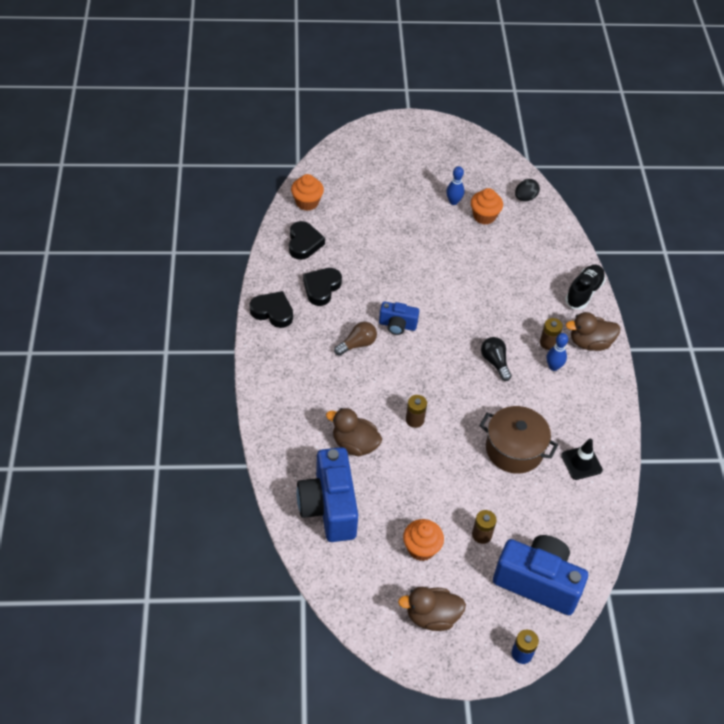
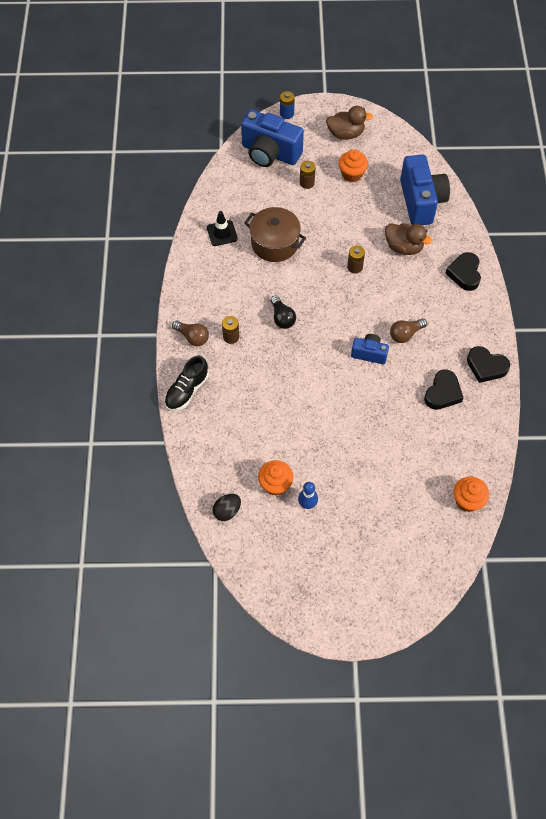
camera: 175 degrees left, 10 degrees up
black heart [289,221,325,260] -> black heart moved to [445,252,481,291]
blue bowling pin [547,333,568,371] -> none
brown duck [566,312,620,351] -> brown light bulb [172,320,209,346]

